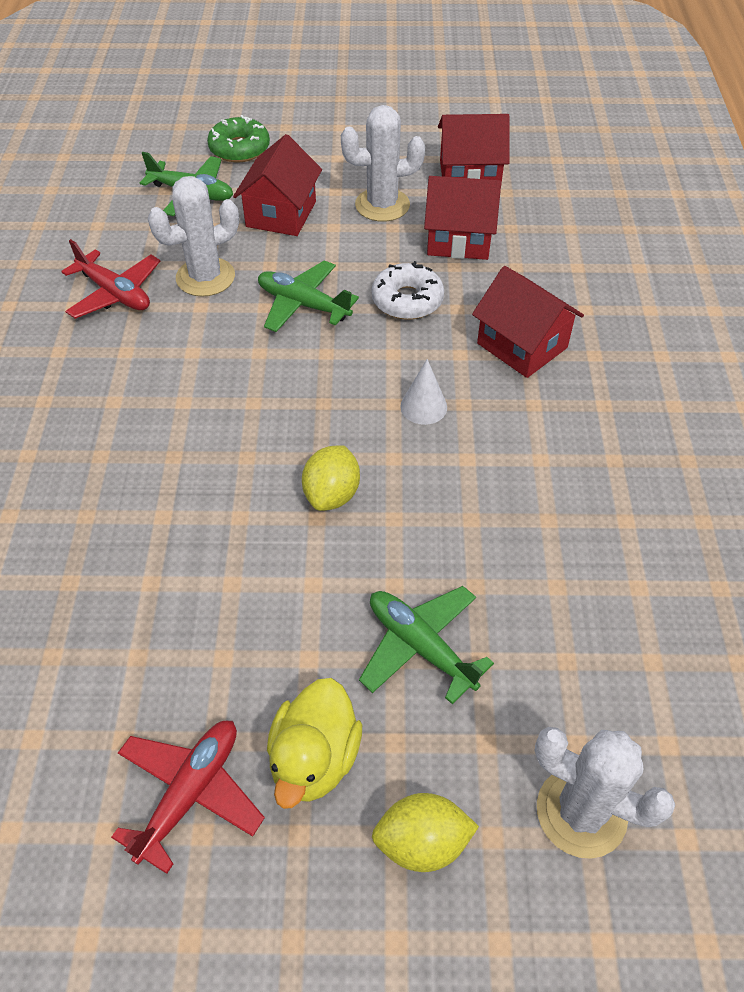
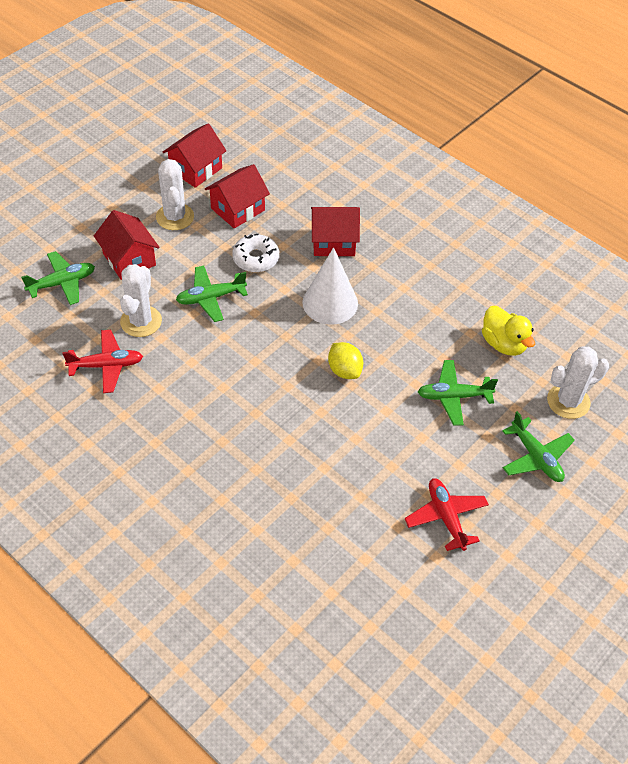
camera: 50 degrees left, 0 degrees up
green donut [207,115,270,162] -> none
yellow duck [267,678,362,809] -> yellow duck moved to [482,306,535,356]
white cactus [341,105,425,222] -> white cactus turned 45 degrees counterclockwise [156,159,194,230]
yellow lemon [372,793,479,872] -> green plane [502,411,575,482]
white cone [400,359,447,425] -> white cone [302,247,358,325], size x1.96

